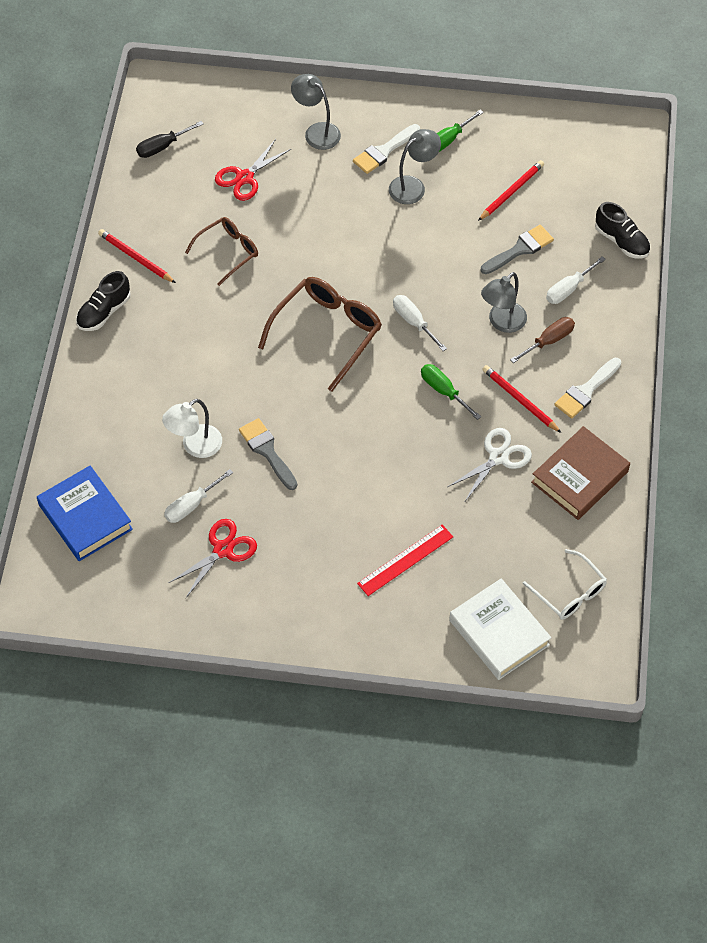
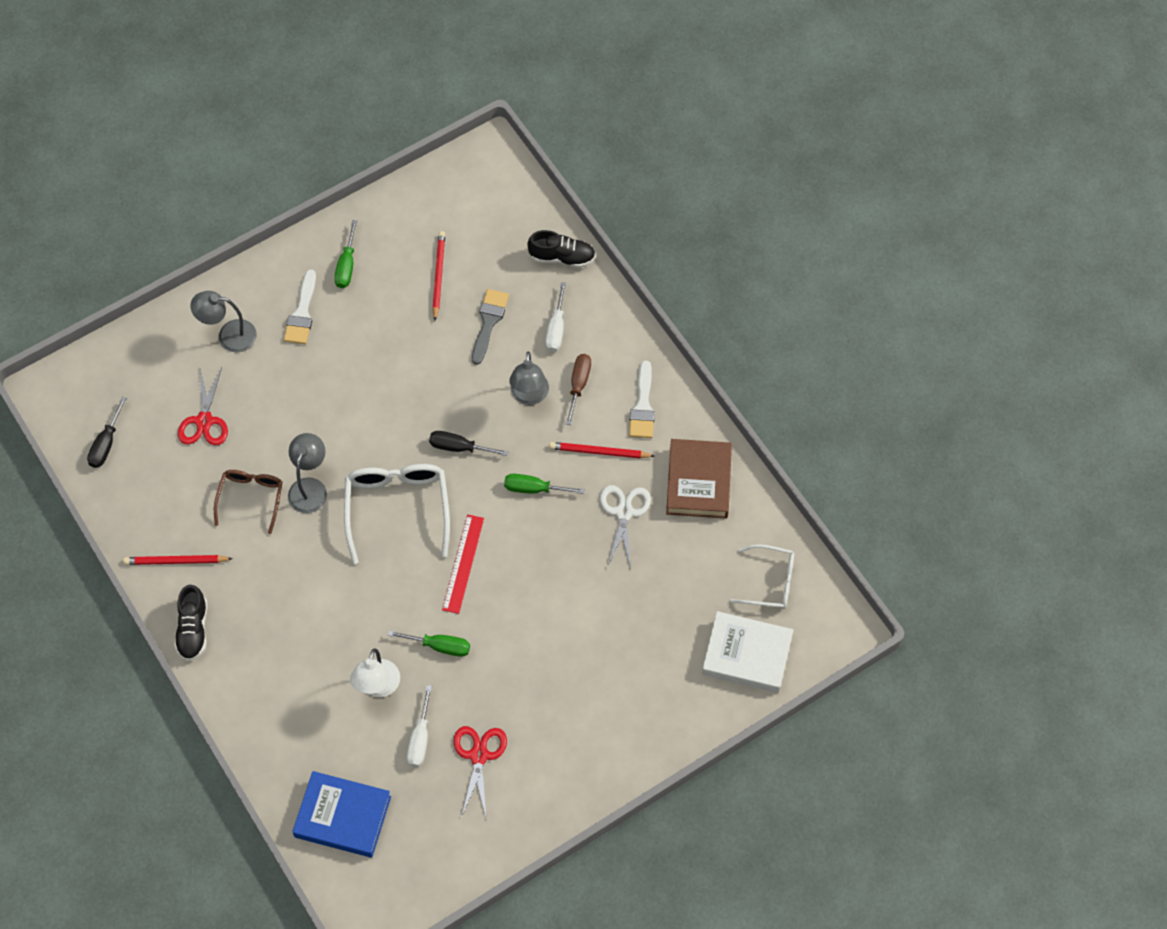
camera: 40 degrees left, 5 degrees up
grey brush [239,418,297,490] -> green screwdriver [388,630,470,657]
brown glasses [258,277,382,392] -> white glasses [344,464,450,564]
red ruler [357,525,453,596] -> red ruler moved to [442,515,484,614]
grey lamp [389,129,441,204] -> grey lamp moved to [288,433,327,513]
white screwdriver [393,295,447,351] -> black screwdriver [429,431,508,456]

